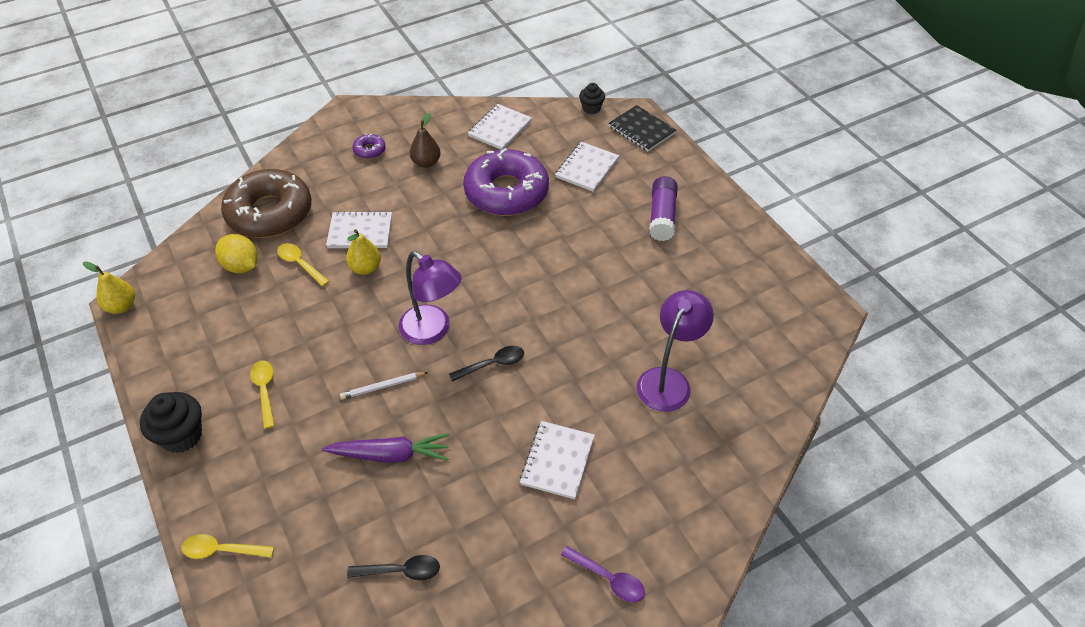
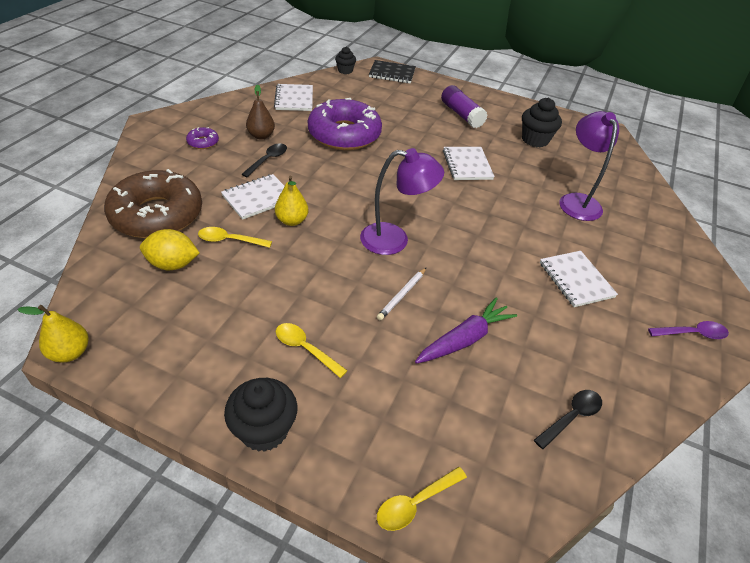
camera: 40 degrees left, 5 degrees down
black spoon [449,346,524,381] -> black spoon moved to [241,144,287,177]
white notebook [555,142,619,192] -> white notebook moved to [443,147,495,180]
none -> black cupcake [522,98,562,147]

